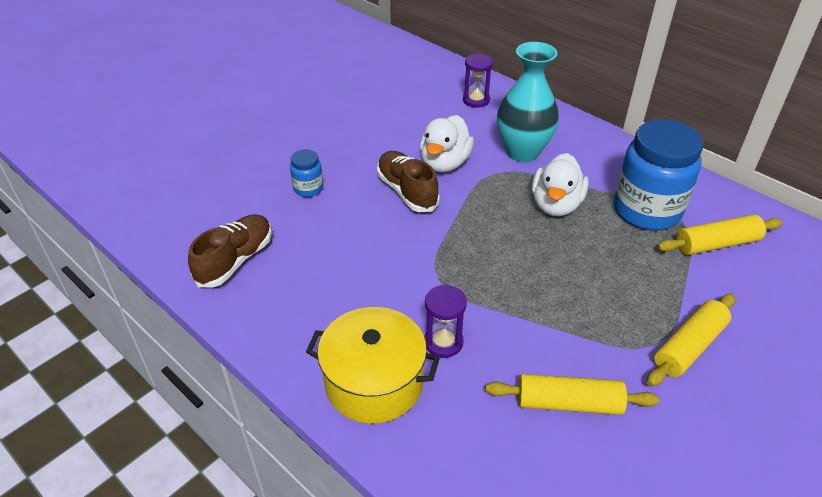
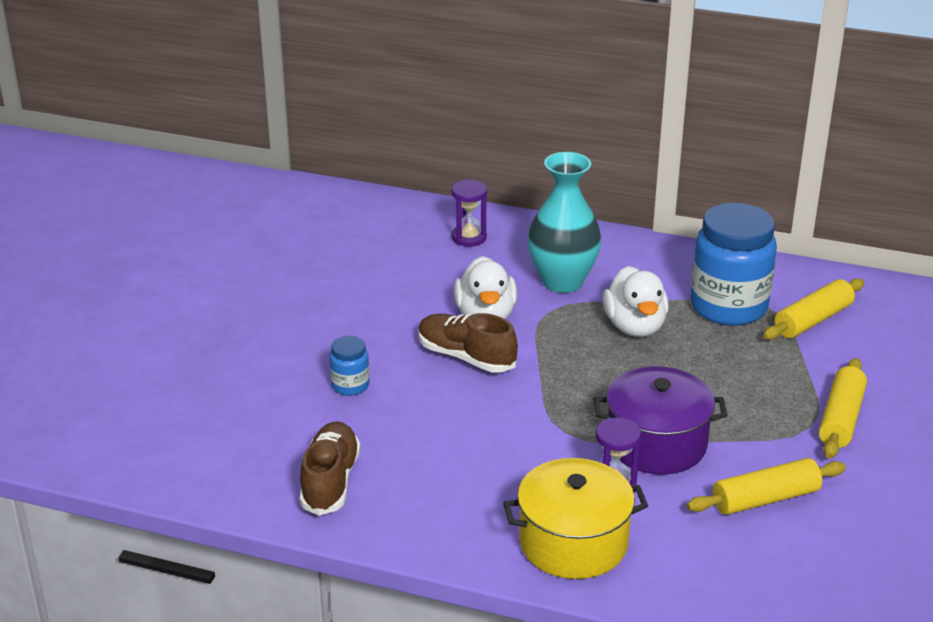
camera: 25 degrees left, 10 degrees down
none -> purple pot [594,366,727,475]

